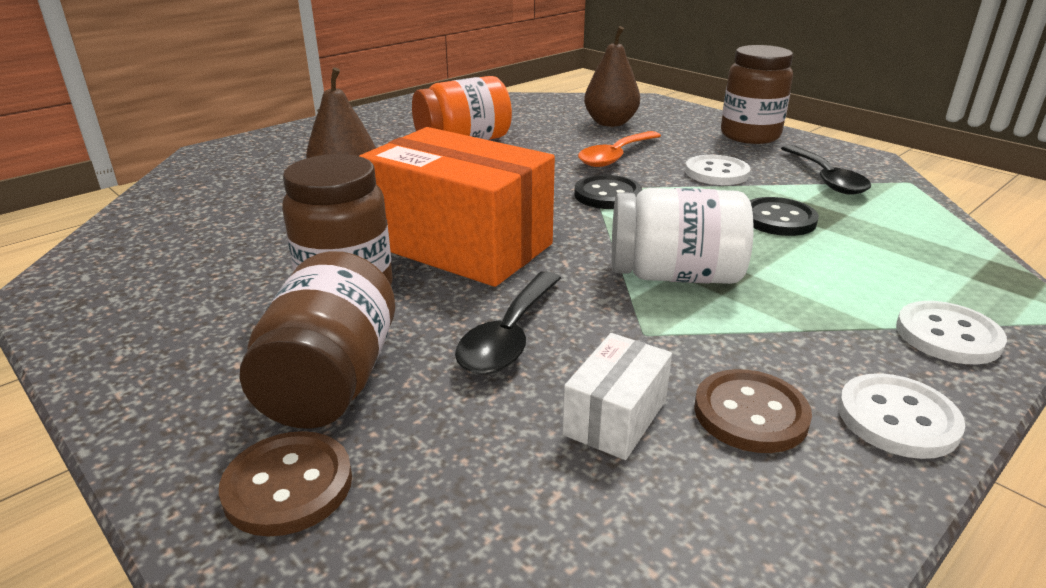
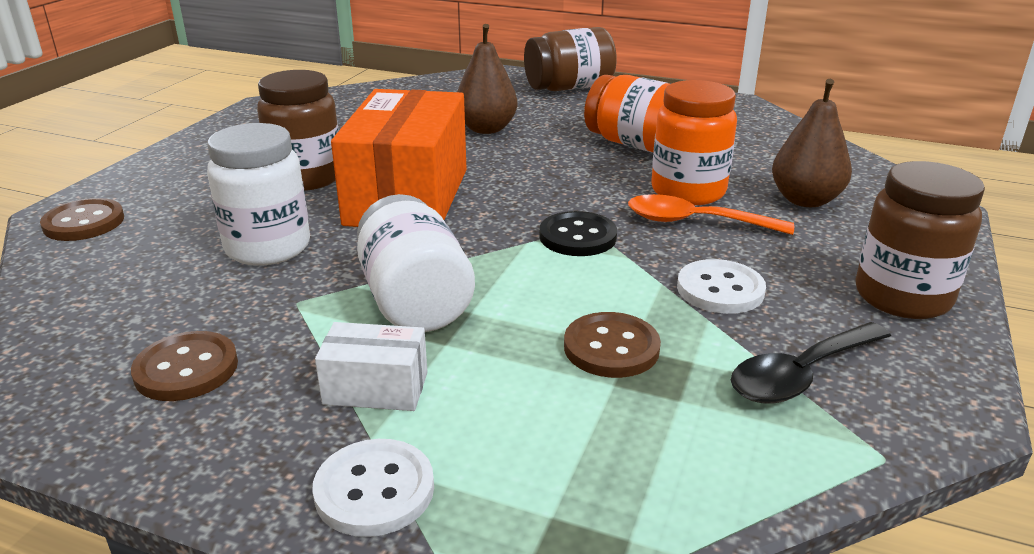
camera: 65 degrees right, 0 degrees up
brown jar [240,251,395,429] -> brown jar moved to [524,27,617,91]
black spoon [455,271,561,375] -> white jar [207,123,310,266]
white box [562,333,672,460] -> white box moved to [315,322,427,411]
black button [750,197,819,236] -> brown button [564,312,661,378]
white button [838,373,966,459] -> none
none -> orange jar [652,80,737,205]

